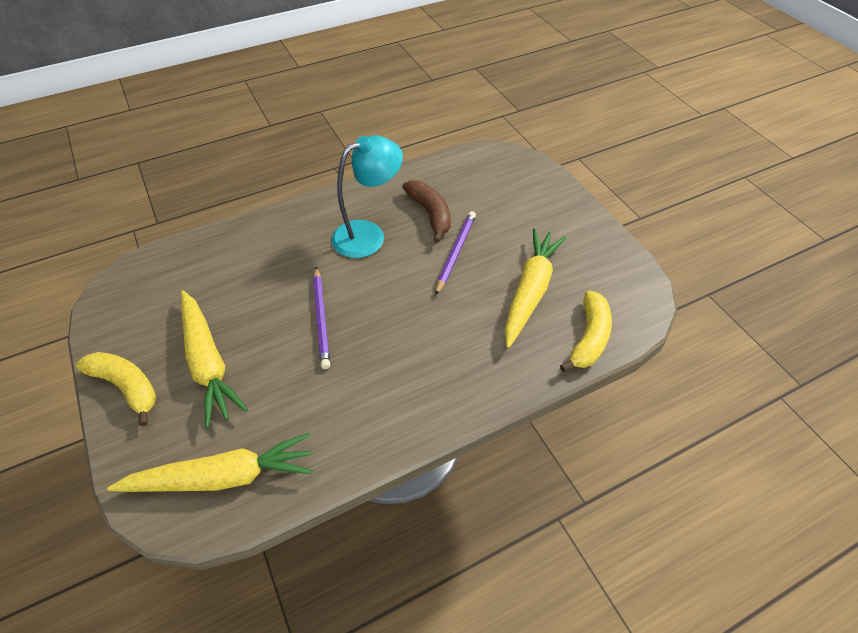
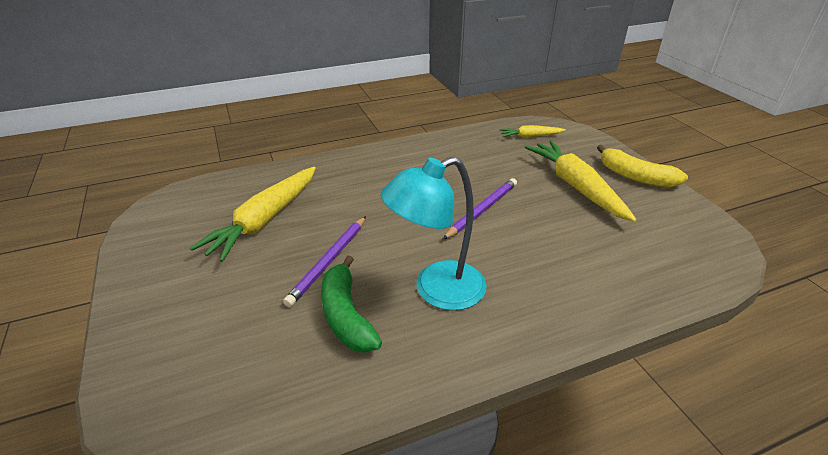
camera: 175 degrees left, 15 degrees down
yellow carrot [107,433,313,492] -> yellow carrot [500,125,566,138], size x0.51
purple pencil [313,267,330,369] -> purple pencil turned 45 degrees clockwise [442,178,517,240]
brown banana [402,180,451,243] -> green banana [321,256,382,353]
yellow banana [560,290,612,372] -> none

